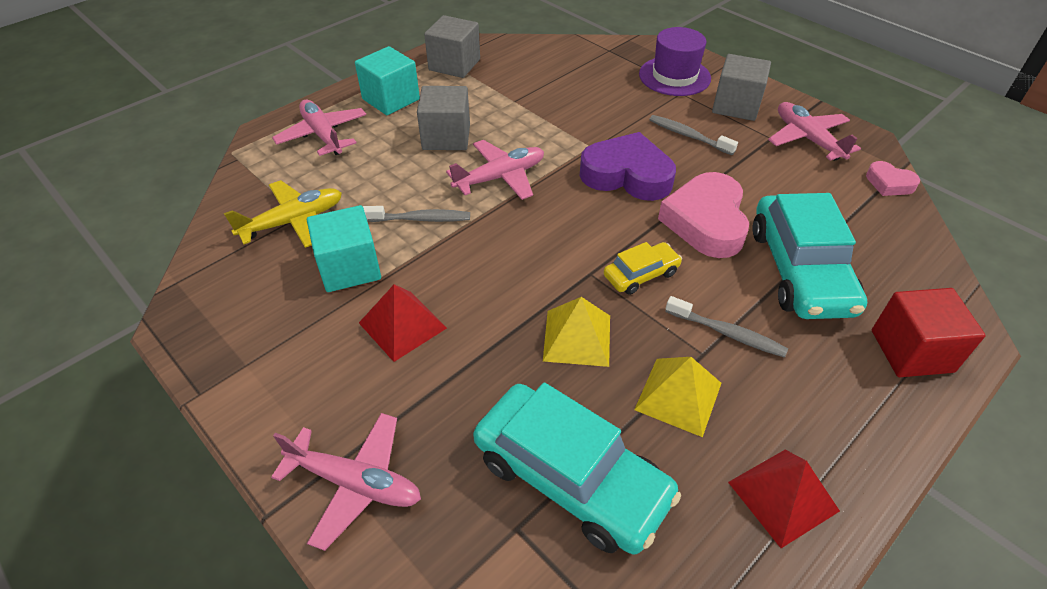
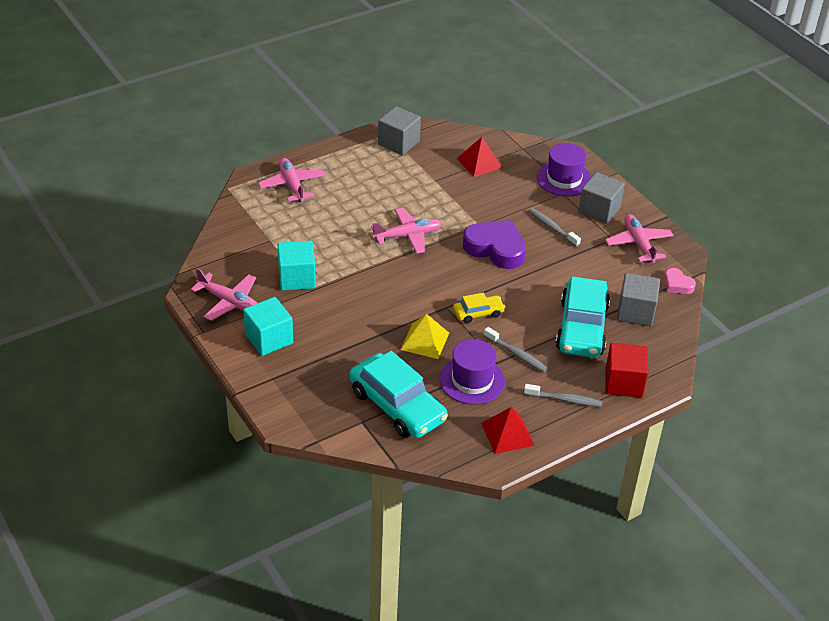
camera: 10 degrees right, 5 degrees down
yellow plane [224,180,342,248] -> none
pink plane [271,413,421,551] -> pink plane moved to [191,268,257,321]
turquoise cube [355,46,420,115] -> turquoise cube moved to [243,297,293,356]
red pyramid [359,284,447,362] -> red pyramid moved to [457,137,503,177]
grey toothbrush [363,206,470,222] -> grey toothbrush moved to [524,384,602,407]
grey cube [417,86,470,150] -> grey cube moved to [617,273,660,326]
yellow pyramid [634,357,722,437] -> purple hat [440,339,505,405]
pink heart [658,172,749,258] -> none

